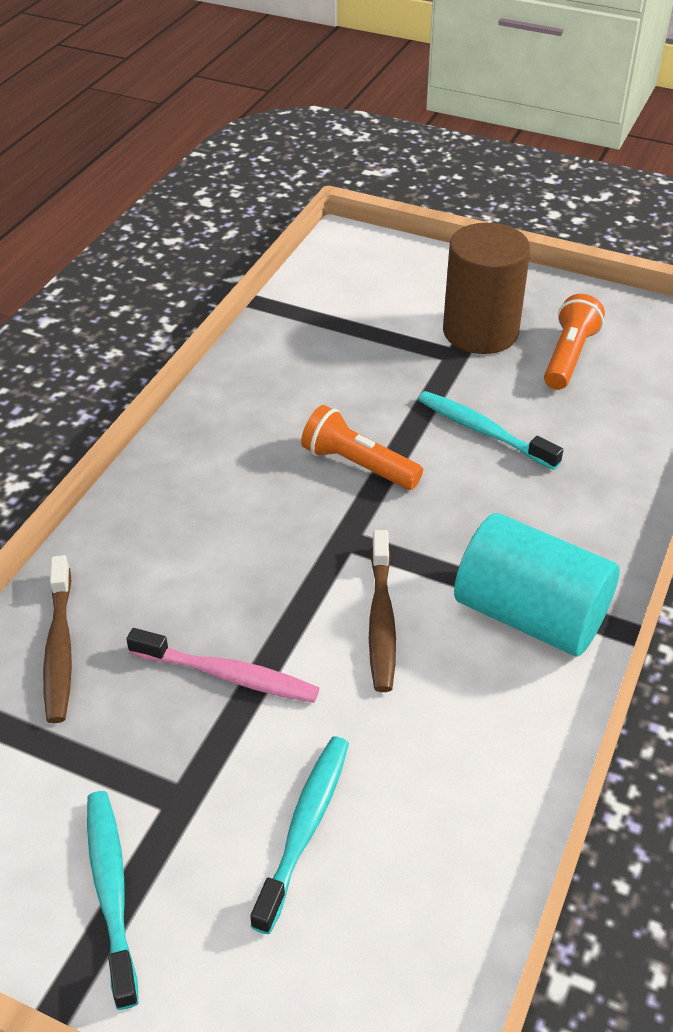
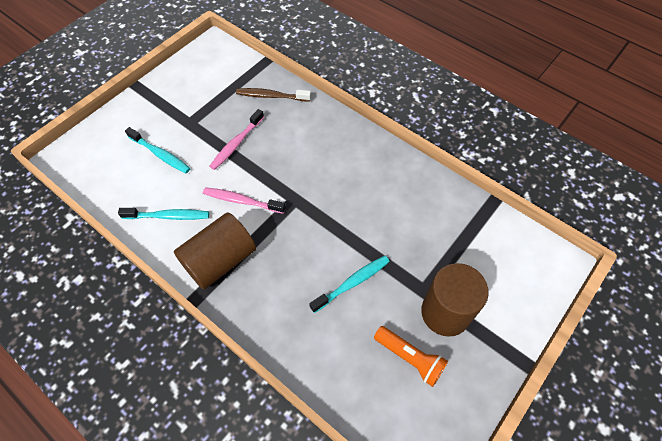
camera: 105 degrees right, 15 degrees up
turquoise toothbrush [87,791,139,1010] -> turquoise toothbrush moved to [118,208,209,220]
orange flashlight [301,405,423,490] -> none
brown toothbrush [369,530,396,692] -> pink toothbrush [203,187,286,214]
turquoise cylinder [454,513,620,657] -> brown cylinder [174,213,256,290]

